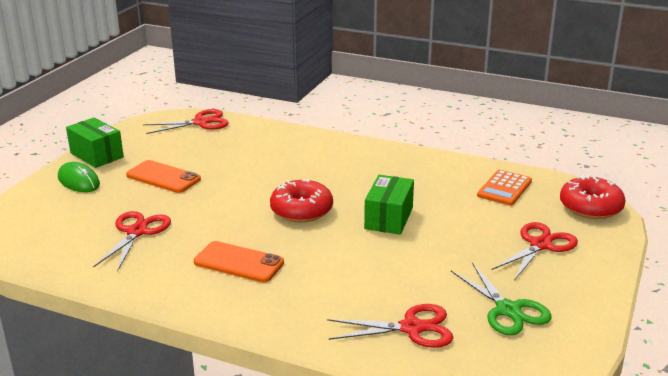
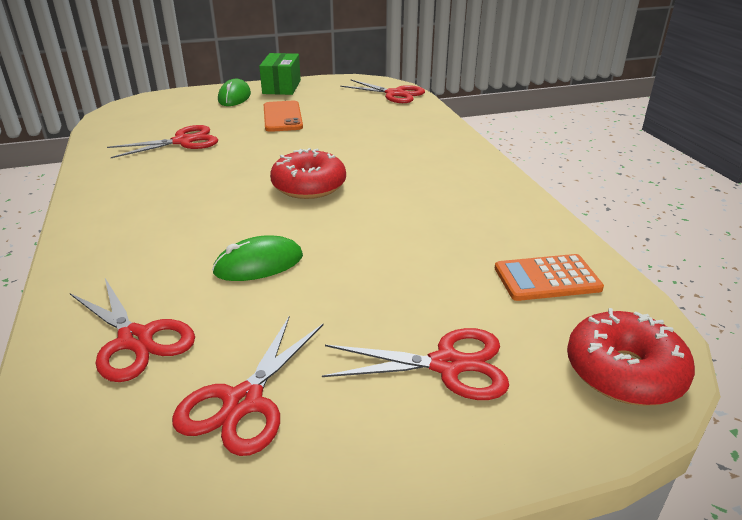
camera: 50 degrees right, 5 degrees up
orange phone [194,241,284,283] -> none
green box [364,175,414,235] -> none
green scissors [451,263,551,335] -> red scissors [172,316,324,456]
none -> green mouse [212,235,303,281]

